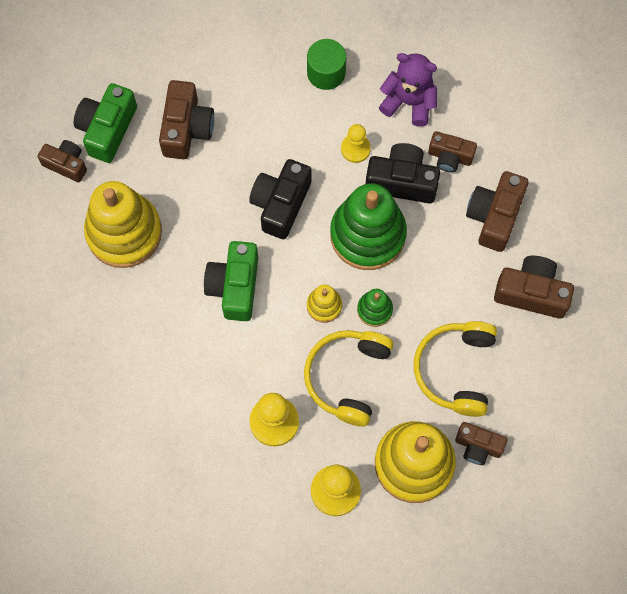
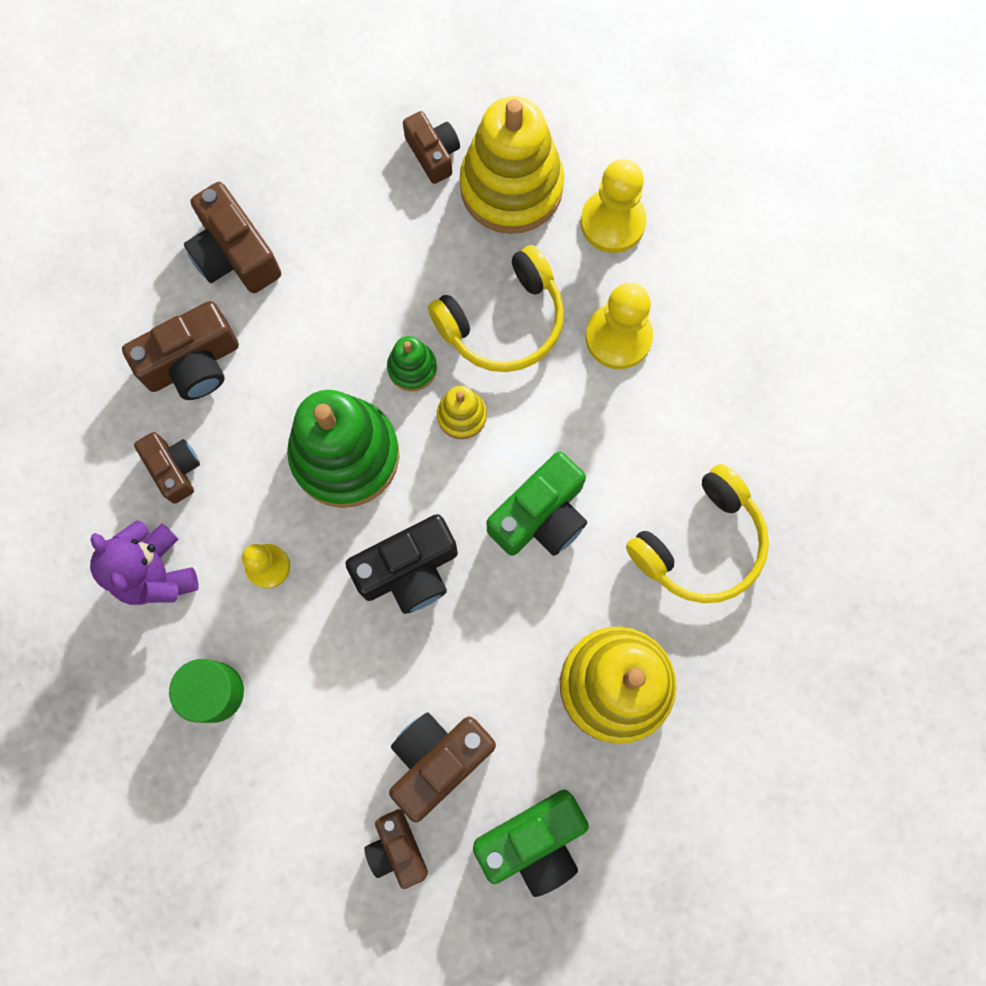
camera: 140 degrees left, 5 degrees up
brown camera [37,140,87,182] -> brown camera moved to [364,809,428,889]
black camera [365,143,440,203] -> none
yellow headphones [414,321,497,417] -> yellow headphones moved to [626,464,769,603]

